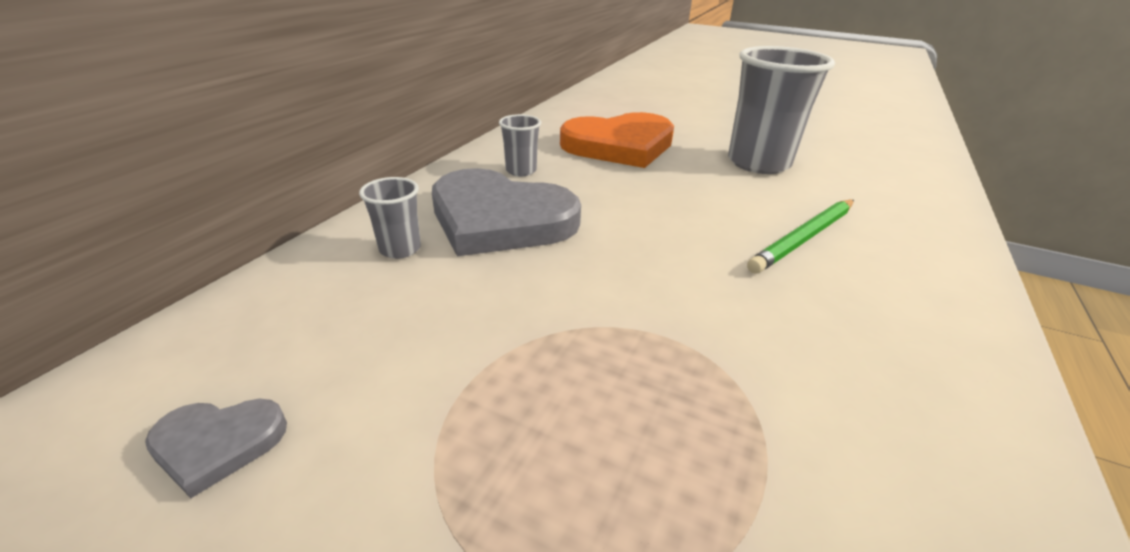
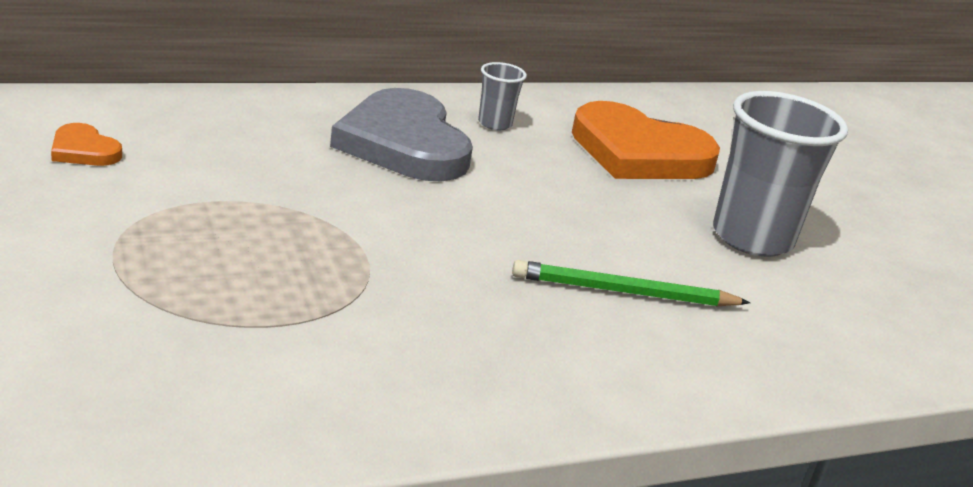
camera: 40 degrees right, 5 degrees down
grey heart [145,399,287,498] -> orange heart [51,123,122,166]
grey cup [359,177,421,259] -> none

